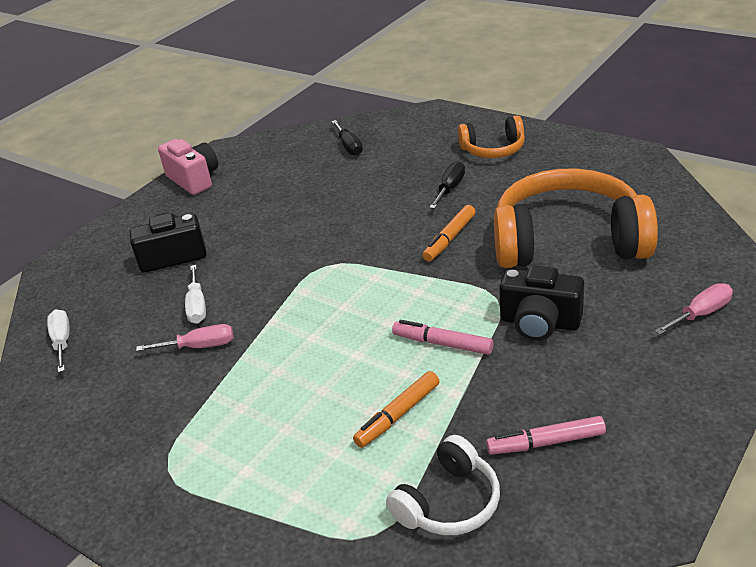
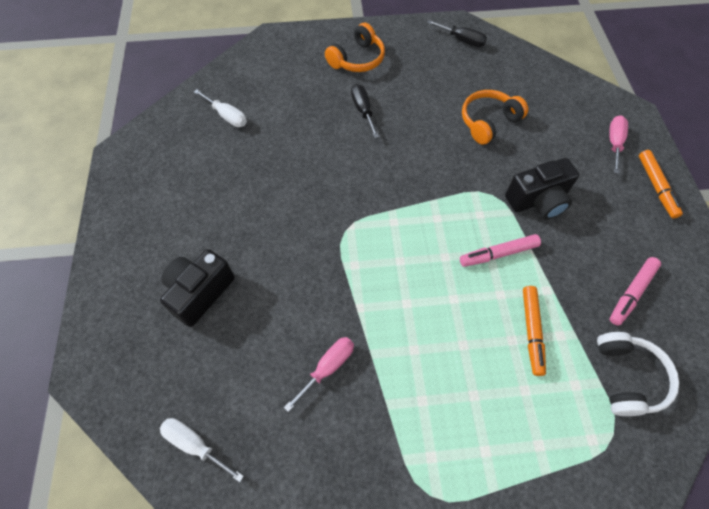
camera: 45 degrees left, 25 degrees up
pink camera [158,139,218,195] -> none
white screwdriver [185,265,206,324] -> white screwdriver moved to [194,89,247,127]
black screwdriver [332,120,363,156] -> black screwdriver moved to [427,20,487,47]
orange marker [422,205,476,261] -> orange marker moved to [639,150,683,218]
orange headphones [494,169,658,268] -> orange headphones [462,90,528,145], size x0.51

